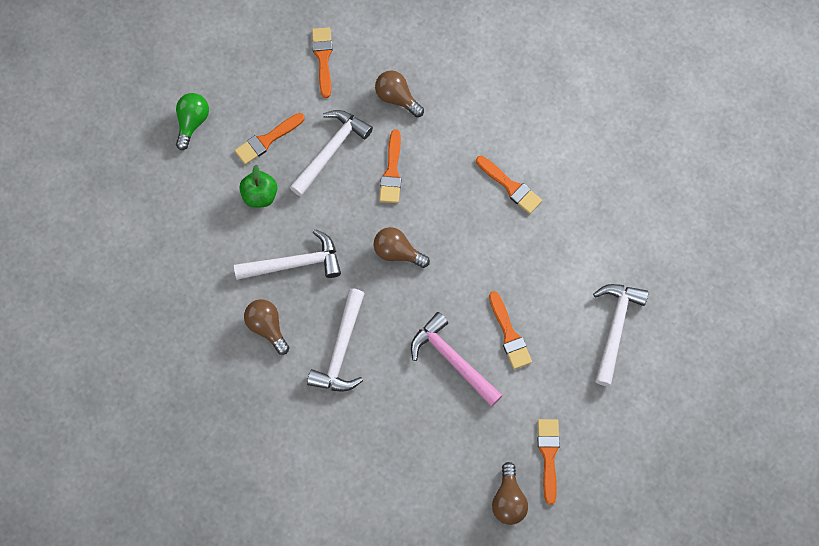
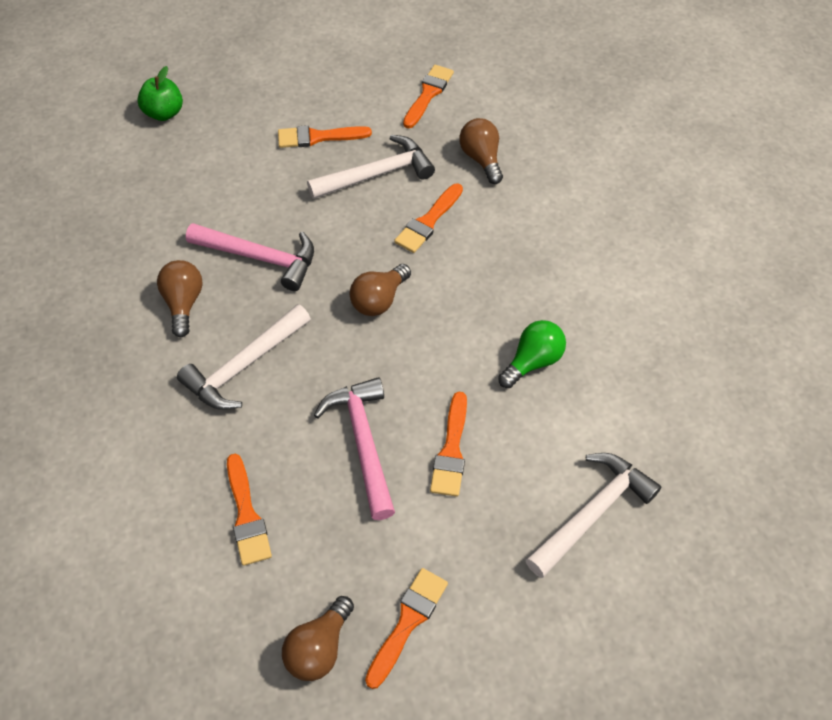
camera: 30 degrees right, 15 degrees down
green light bulb [176,93,209,150] -> green light bulb moved to [498,320,566,388]
white hammer [234,229,341,280] -> pink hammer [186,223,314,291]
green apple [239,165,277,208] -> green apple moved to [137,66,183,121]
brown light bulb [374,227,430,268] -> brown light bulb turned 105 degrees counterclockwise [350,264,411,316]
orange brush [476,156,542,214] -> orange brush moved to [227,454,272,566]

